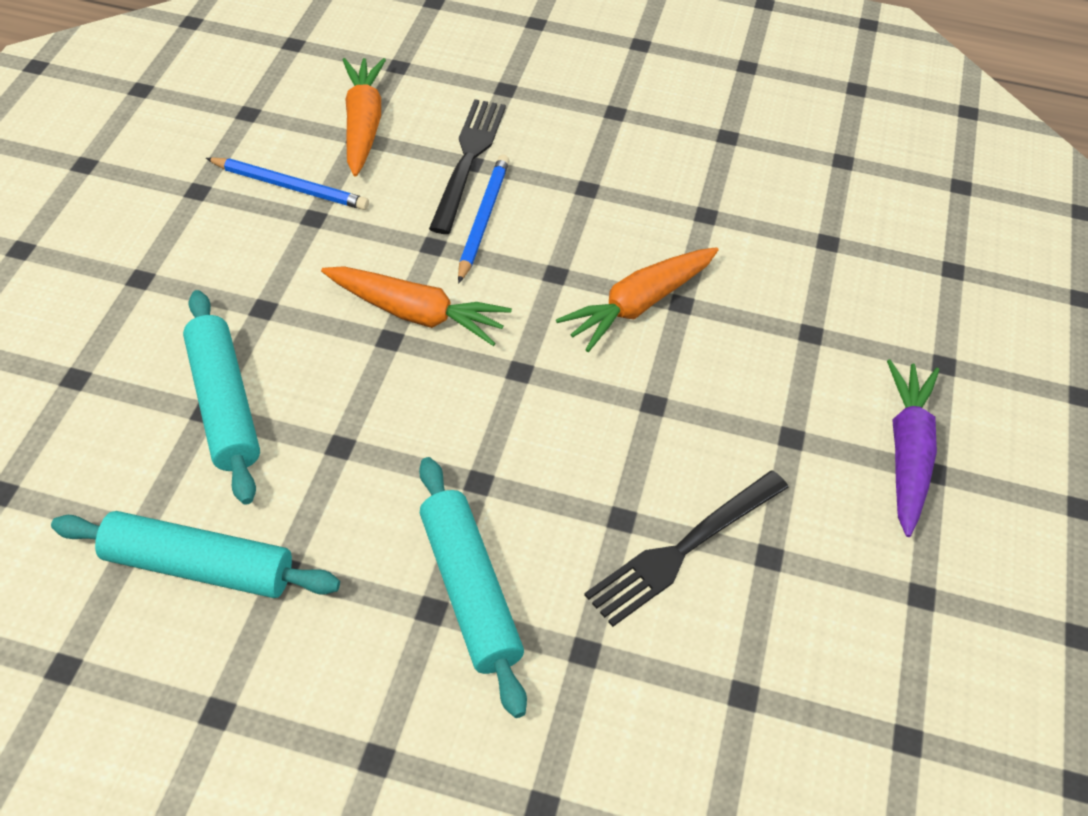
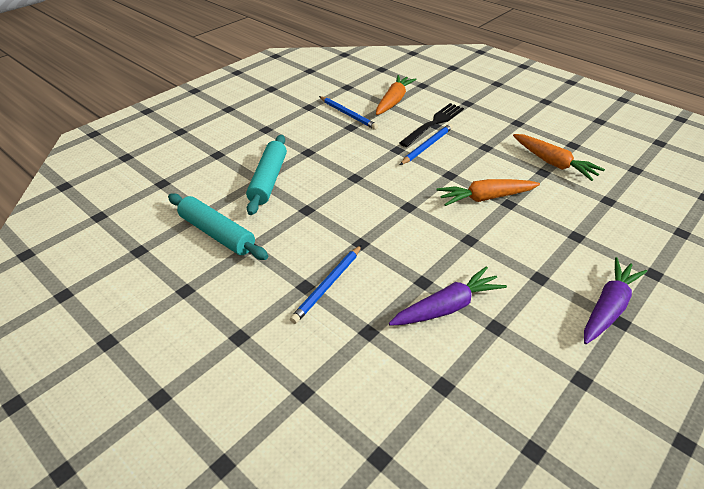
camera: 30 degrees right, 10 degrees down
orange carrot [321,266,512,346] -> orange carrot moved to [513,134,605,181]
turquoise rolling pin [419,457,527,718] -> blue pencil [290,245,362,324]
black fork [584,470,789,627] -> purple carrot [389,266,507,326]

